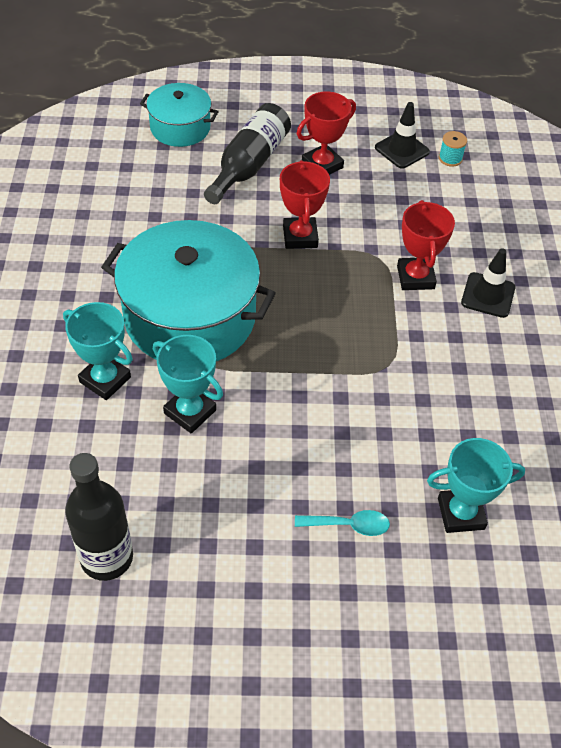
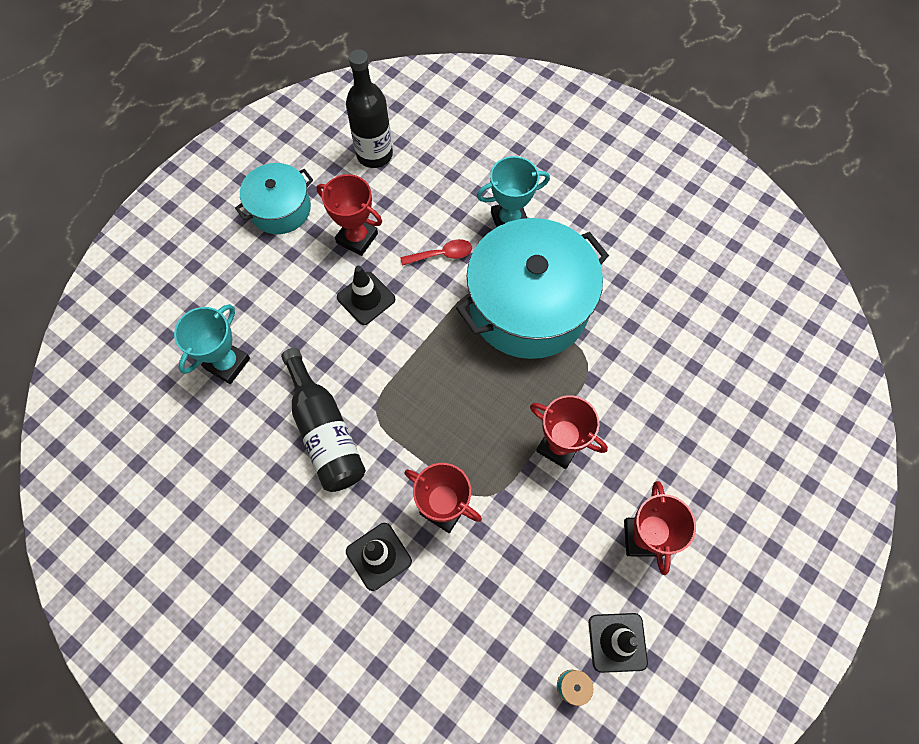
camera: 130 degrees right, 15 degrees up
turquoise pot [140,83,219,147] -> turquoise pot moved to [235,163,313,234]
turquoise trophy [153,335,223,434] -> red spoon [400,239,472,266]
black bottle [204,103,291,204] -> black bottle moved to [281,348,366,492]
turquoise spoon [295,510,390,536] -> none
none -> red trophy [316,174,382,256]
none -> black traffic cone [337,266,395,325]

